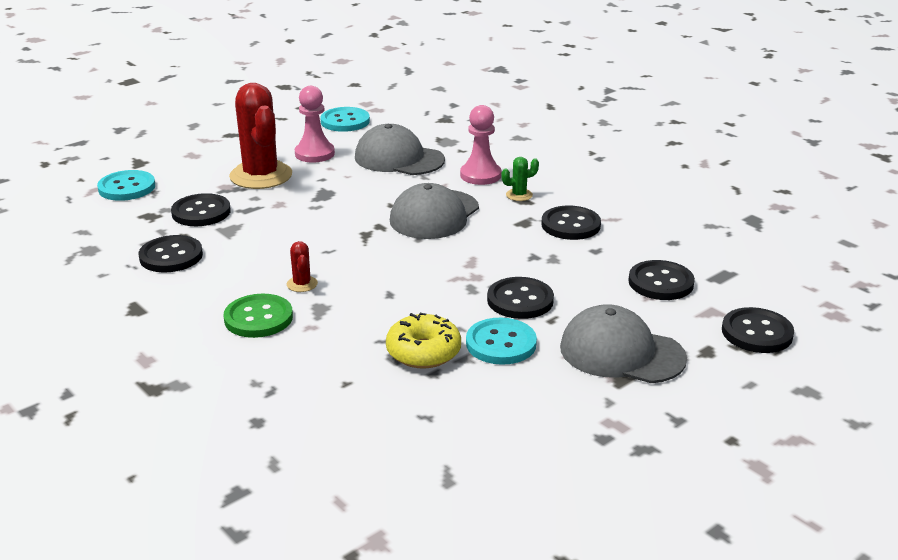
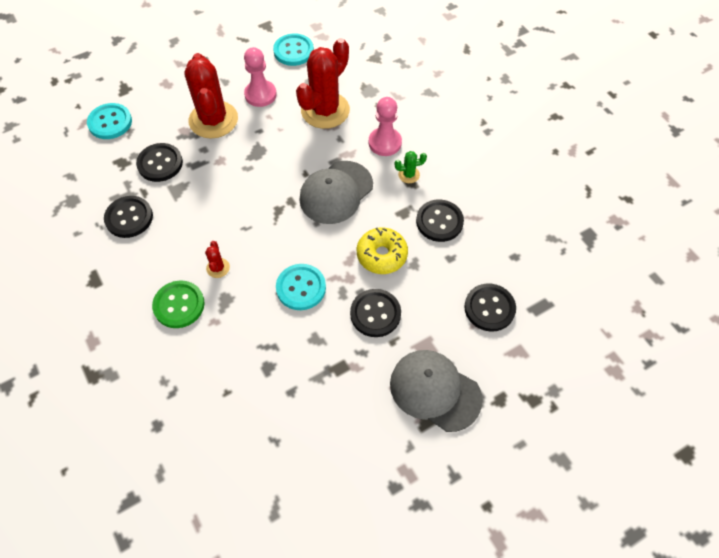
camera: 10 degrees right, 30 degrees up
grey cap [355,124,445,175] -> red cactus [296,38,350,129]
yellow donut [386,313,461,368] -> yellow donut moved to [357,228,408,274]
turquoise button [466,318,537,365] -> turquoise button moved to [276,264,326,310]
black button [722,307,794,353] -> none

